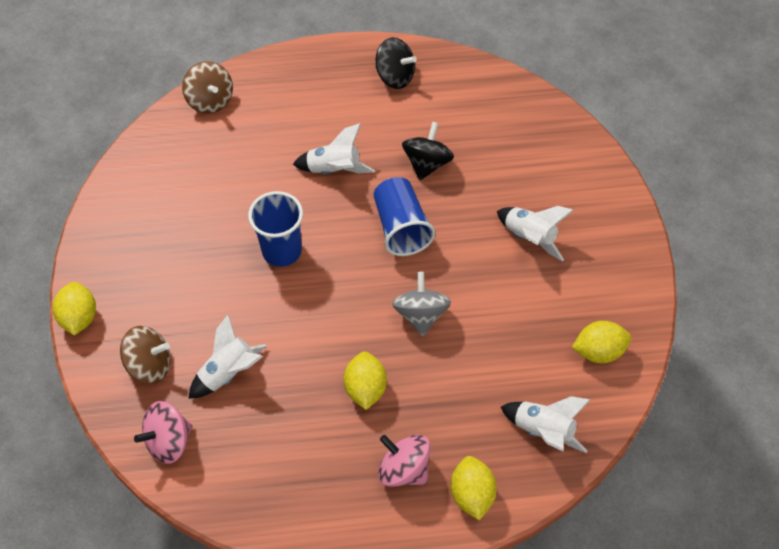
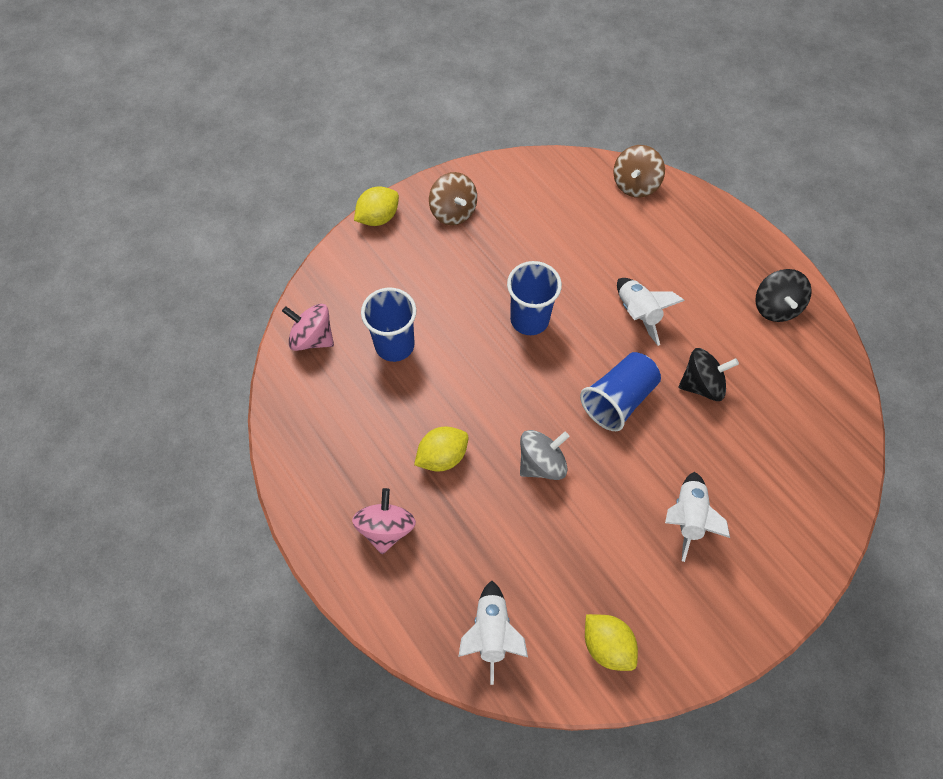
camera: 60 degrees right, 5 degrees up
brown spinning top [120,326,171,384] -> brown spinning top moved to [429,172,477,225]
white rocket [189,314,266,399] -> blue cup [361,288,417,362]
yellow lemon [450,456,497,520] -> none

